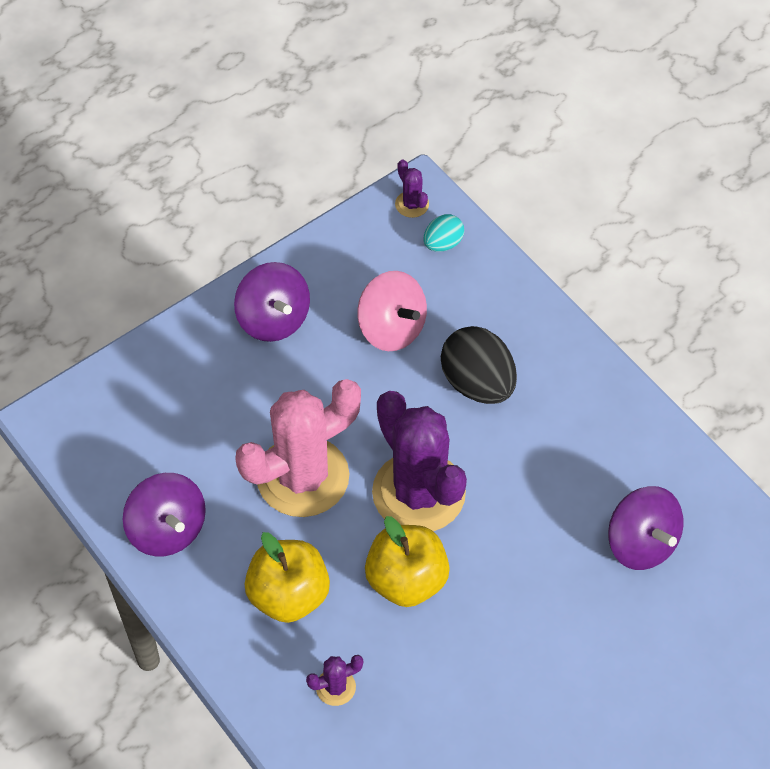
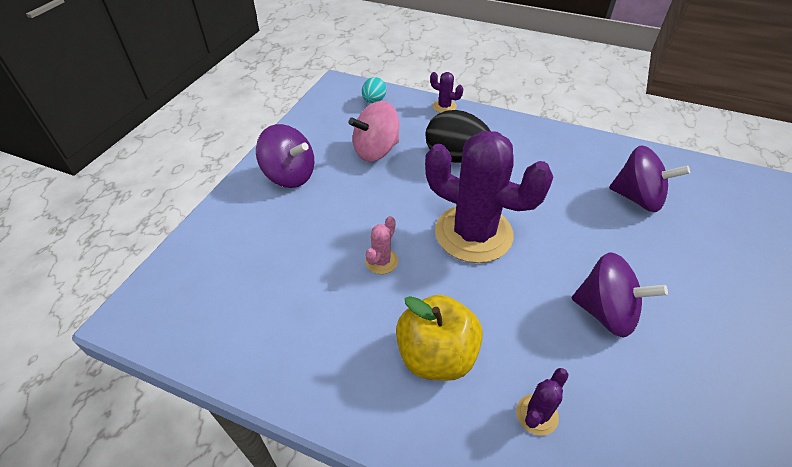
camera: 30 degrees left, 10 degrees down
purple spinning top [123,473,206,556] -> purple spinning top moved to [571,252,668,338]
pink cactus [235,379,361,517] -> pink cactus [365,216,398,274], size x0.40
pink spinning top [357,271,427,351] -> pink spinning top turned 135 degrees clockwise [348,101,399,162]
yellow apple [365,516,450,607] -> none
purple cactus [395,159,429,218] -> purple cactus moved to [430,72,463,113]

